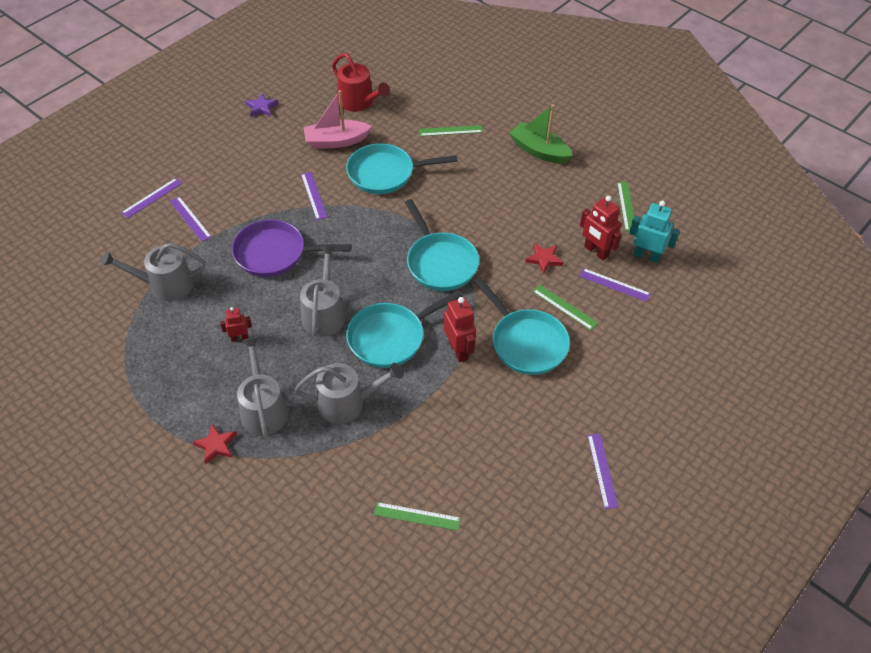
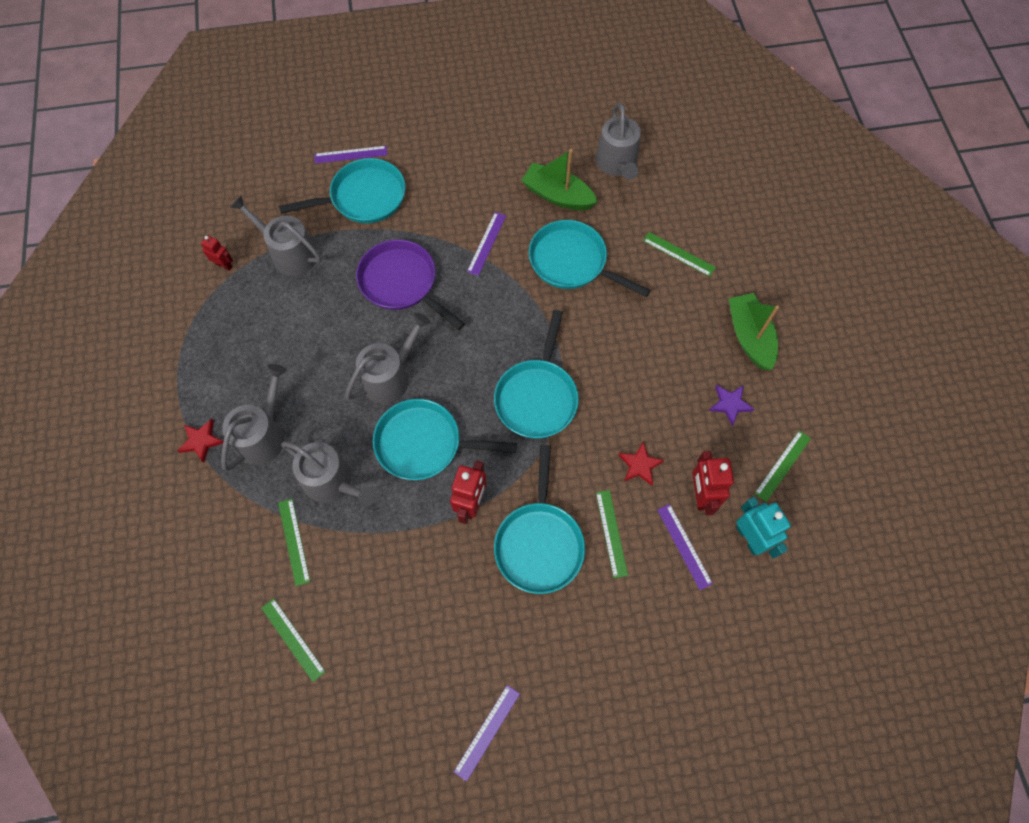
camera: 40 degrees right, 15 degrees up
purple ruler [170,196,212,242] -> turquoise pan [279,158,405,223]
red robot [220,307,252,342] -> red robot moved to [201,235,233,271]
purple star [245,93,279,117] -> purple star moved to [709,385,754,426]
pink boat [303,90,372,149] -> green boat [521,149,598,210]
red watering can [332,53,390,112] -> grey watering can [595,103,641,180]
none -> green ruler [278,498,310,586]

